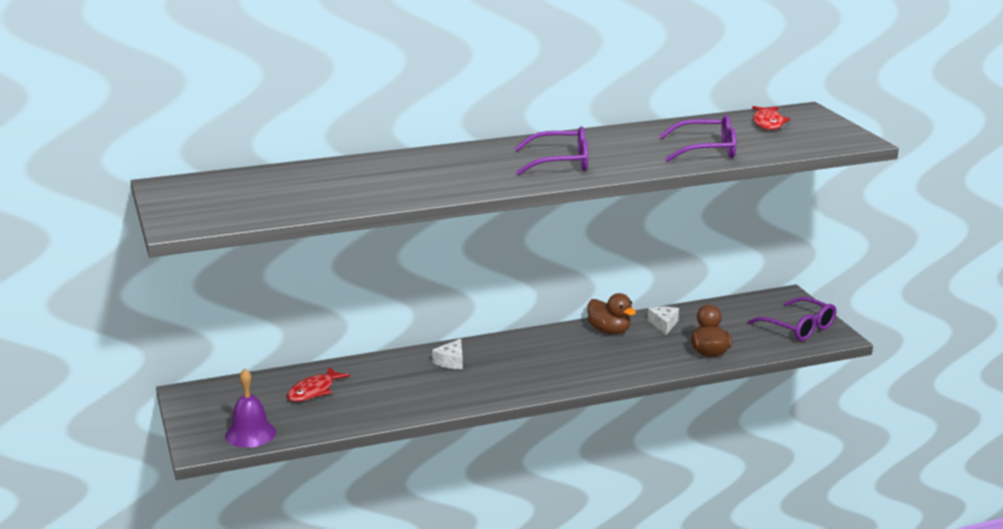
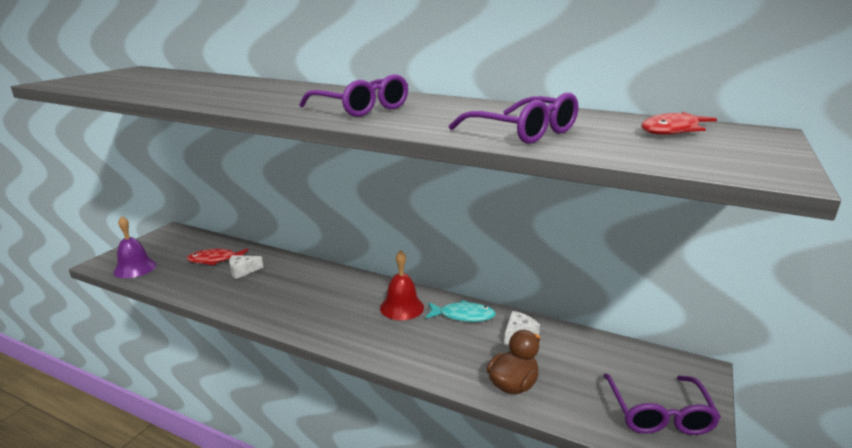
camera: 45 degrees right, 0 degrees up
white cheese [432,339,463,369] -> white cheese moved to [229,255,263,279]
brown duck [587,293,636,335] -> turquoise fish [426,300,496,322]
none -> red bell [380,250,424,320]

